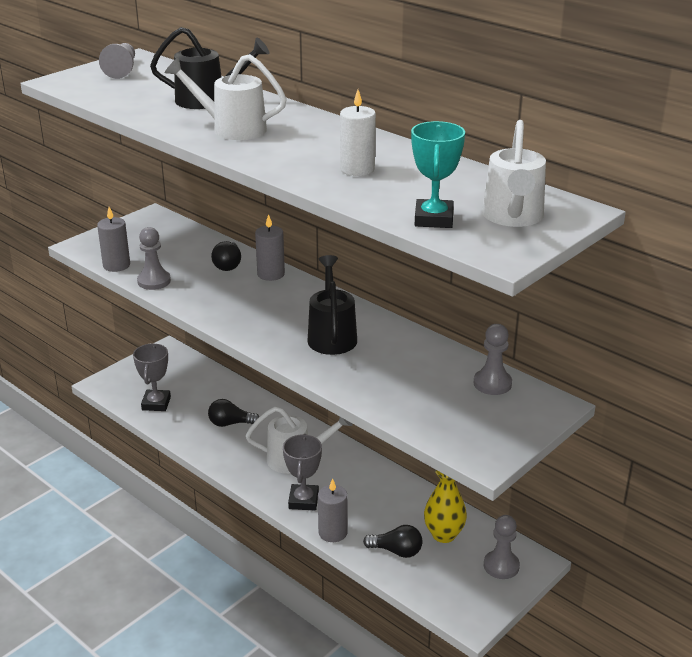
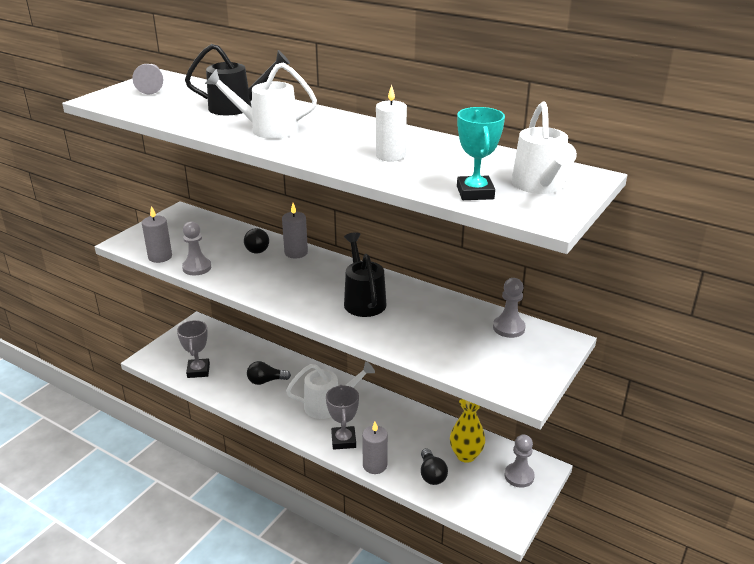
camera: 10 degrees left, 0 degrees up
black light bulb [363,525,422,558] -> black light bulb turned 75 degrees clockwise [421,448,448,485]

